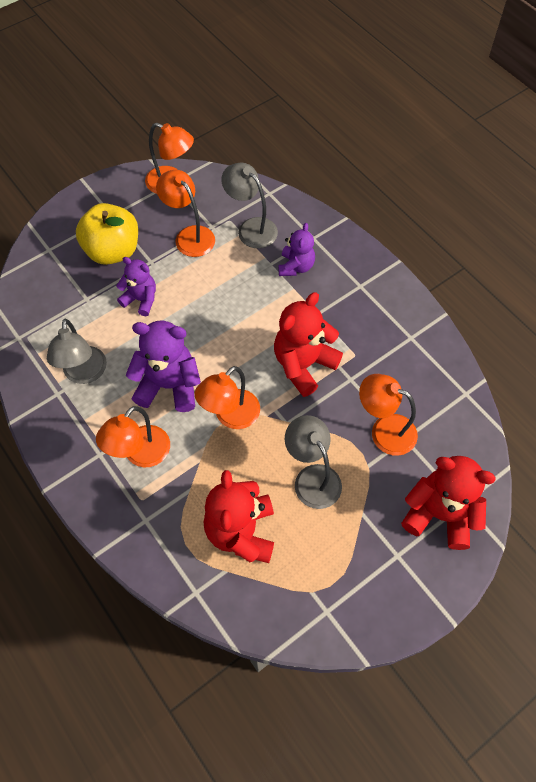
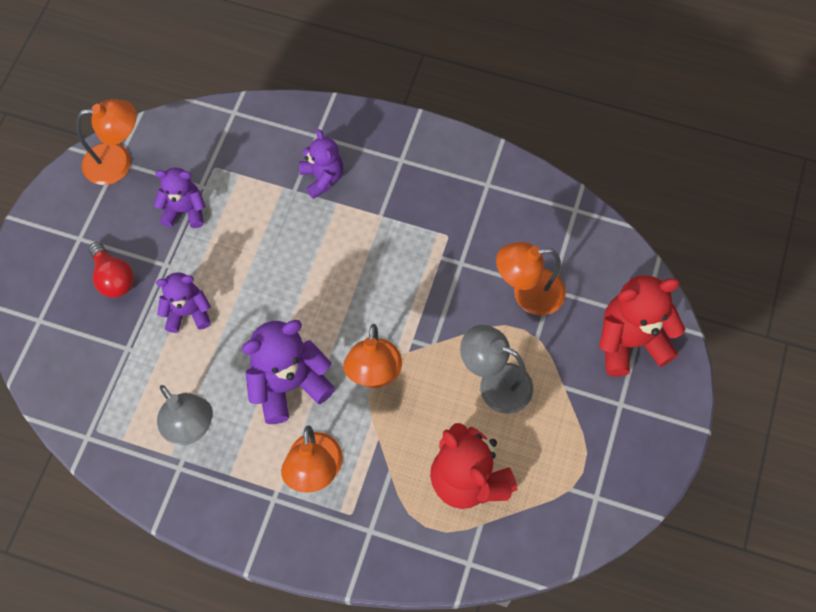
camera: 35 degrees left, 5 degrees up
yellow apple [76,203,138,265] -> red light bulb [89,242,134,298]
orange lamp [156,170,215,257] -> purple teddy bear [154,167,206,228]
grey lamp [221,163,278,248] -> none
red teddy bear [274,292,343,397] -> none

